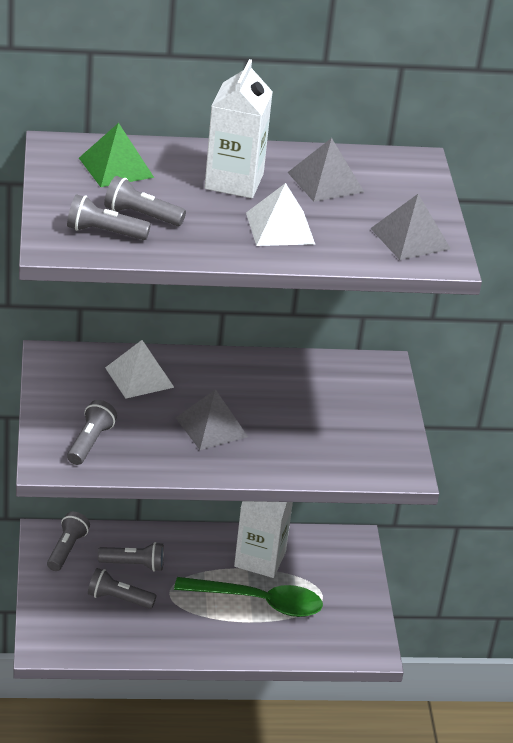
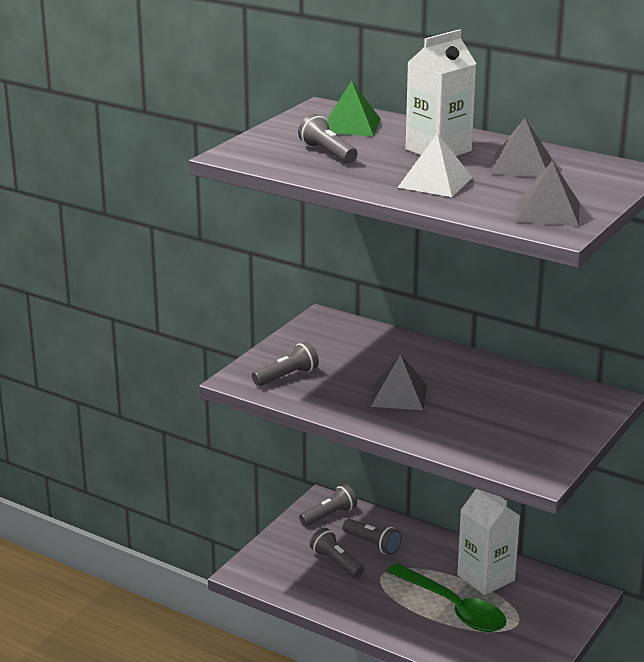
camera: 40 degrees right, 10 degrees down
grey flashlight [67,194,151,240] -> none
white pyramid [105,340,175,399] -> none

